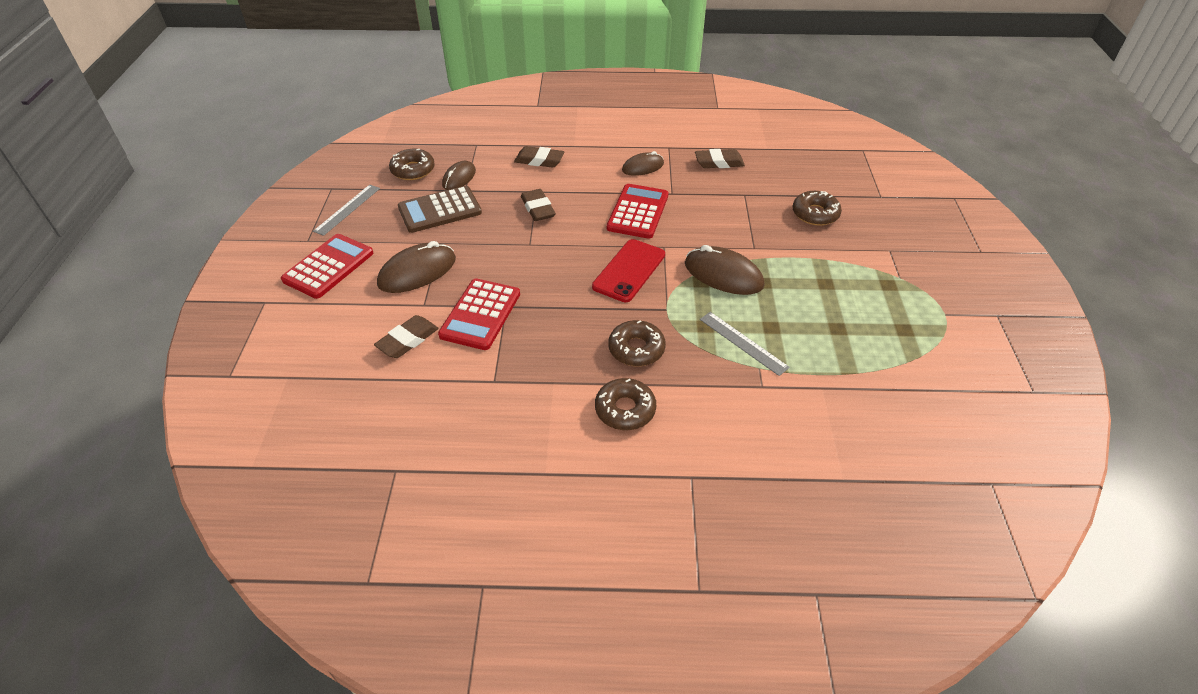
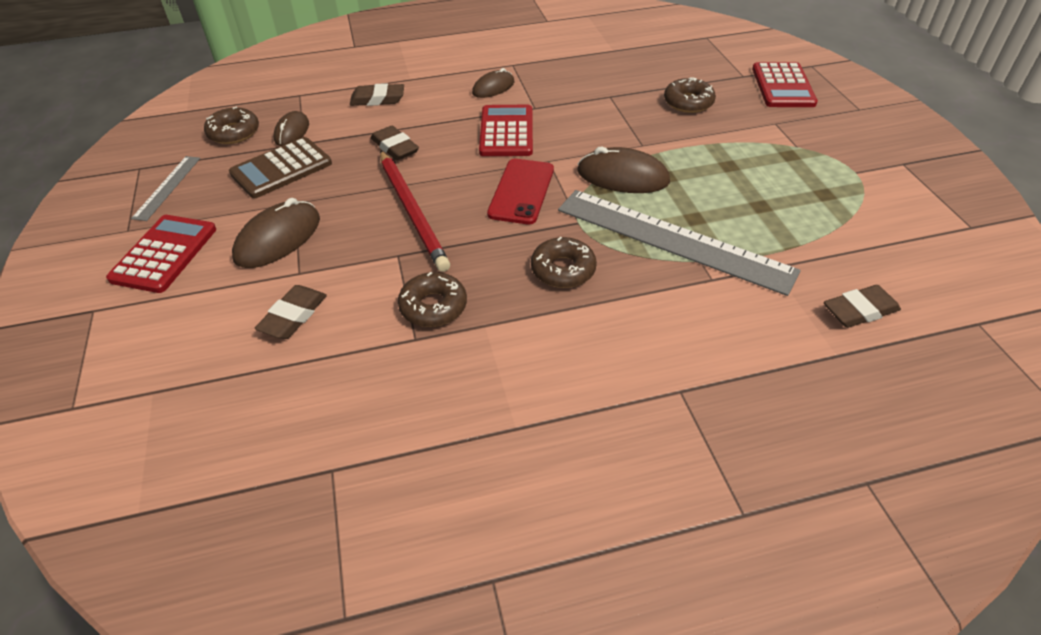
camera: 15 degrees left, 0 degrees up
red calculator [438,278,520,350] -> red calculator moved to [752,62,818,107]
brown donut [595,378,656,430] -> brown donut moved to [398,272,467,327]
brown eraser [695,149,745,168] -> brown eraser moved to [824,285,901,328]
grey ruler [700,312,790,376] -> grey ruler [558,190,801,296], size x2.13
none -> red pencil [380,150,450,272]

